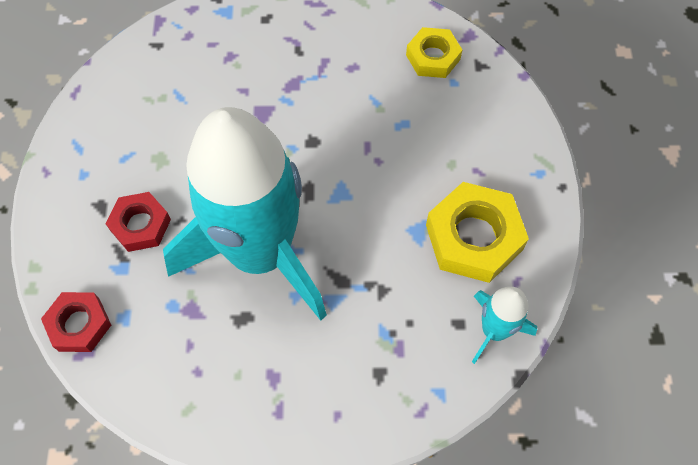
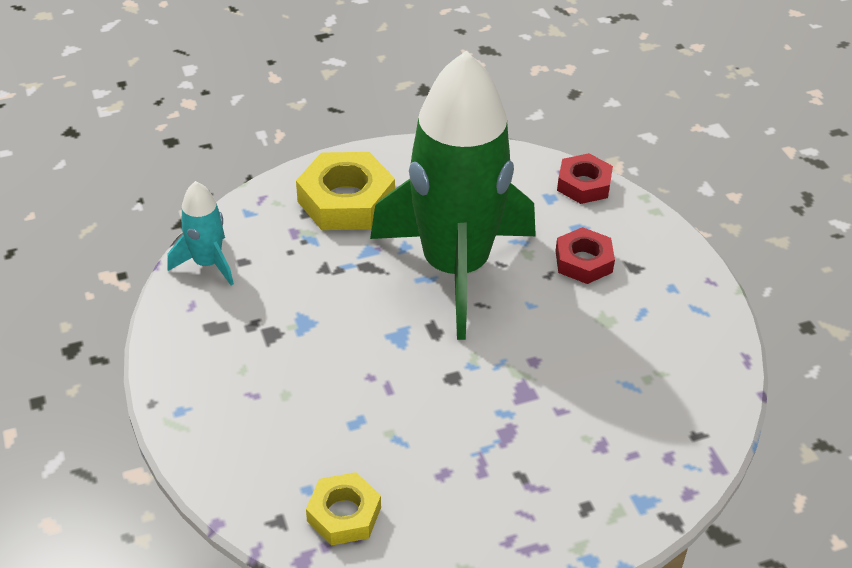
camera: 160 degrees right, 20 degrees down
turquoise rocket [163,107,327,321] -> green rocket [370,51,536,340]
yellow nut [426,182,529,283] -> yellow nut moved to [296,152,395,230]

